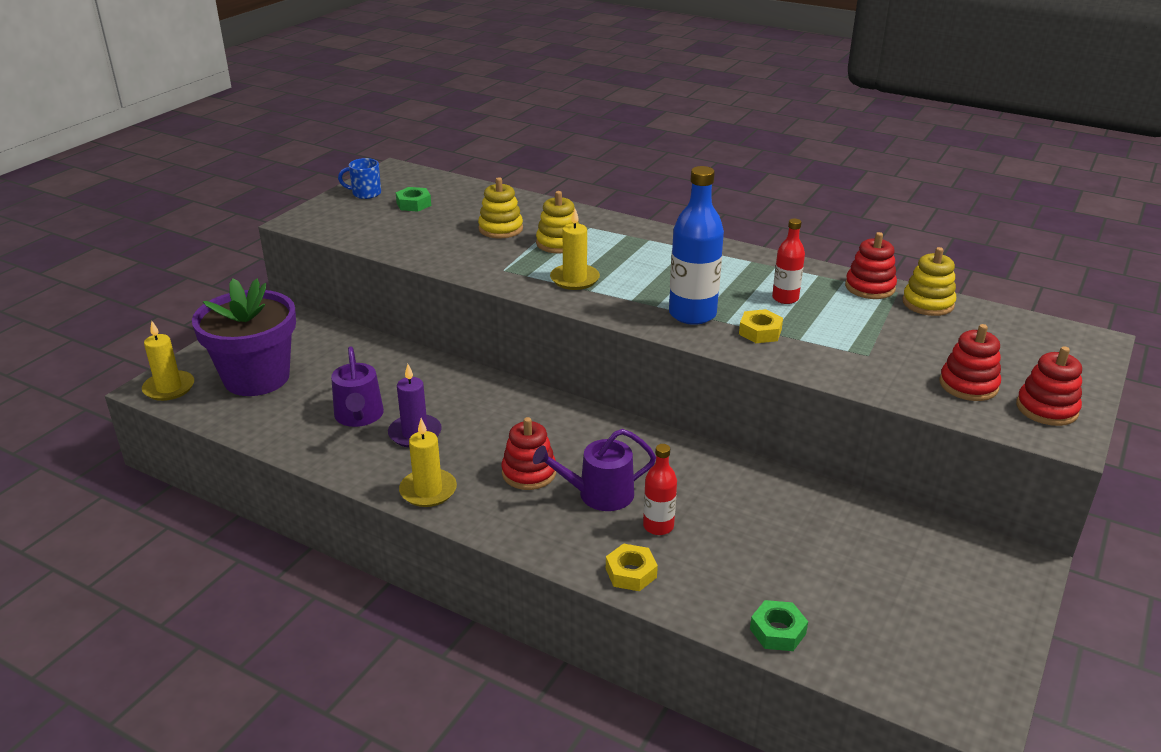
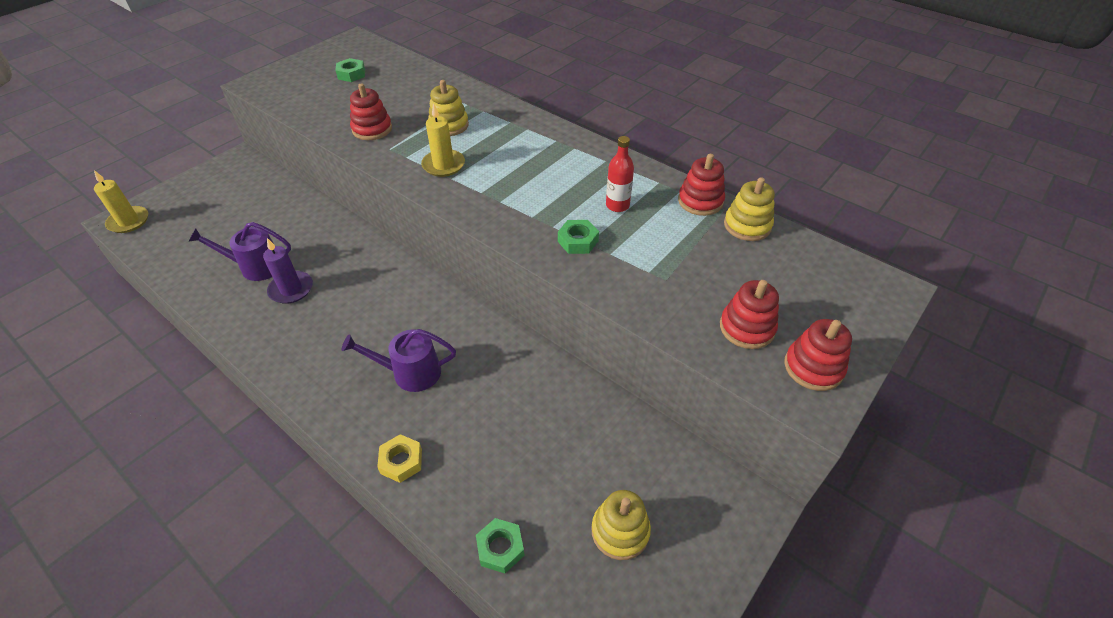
camera: 10 degrees right, 15 degrees up
purple flower pot [192,278,296,396] -> none
purple watering can [331,346,384,427] -> purple watering can turned 90 degrees clockwise [189,222,291,281]
blue mug [338,158,381,199] -> none
yellow candle [399,418,457,507] -> none
yellow stacking toy [478,177,523,239] -> yellow stacking toy moved to [591,490,651,560]
red stacking toy [502,417,556,490] -> red stacking toy moved to [350,83,392,140]
red bottle [643,444,677,535] -> none
blue bottle [669,166,724,325] -> none
yellow nut [739,309,783,343] -> green nut [558,220,599,254]

